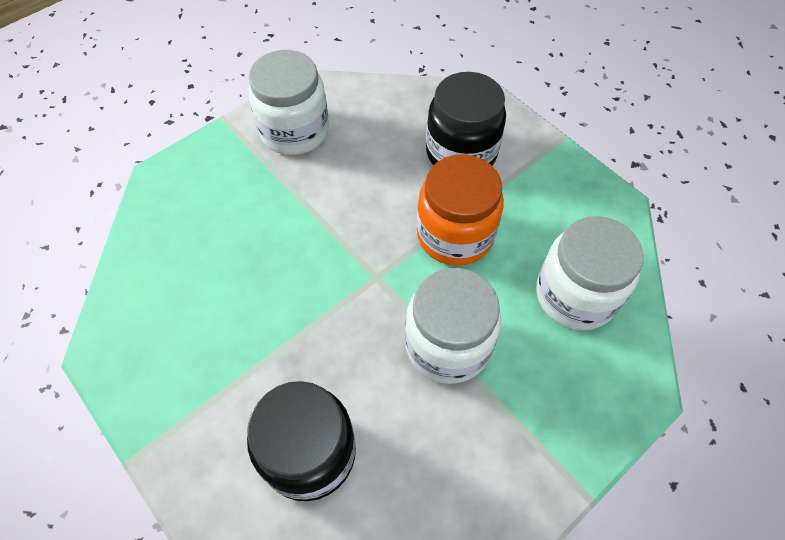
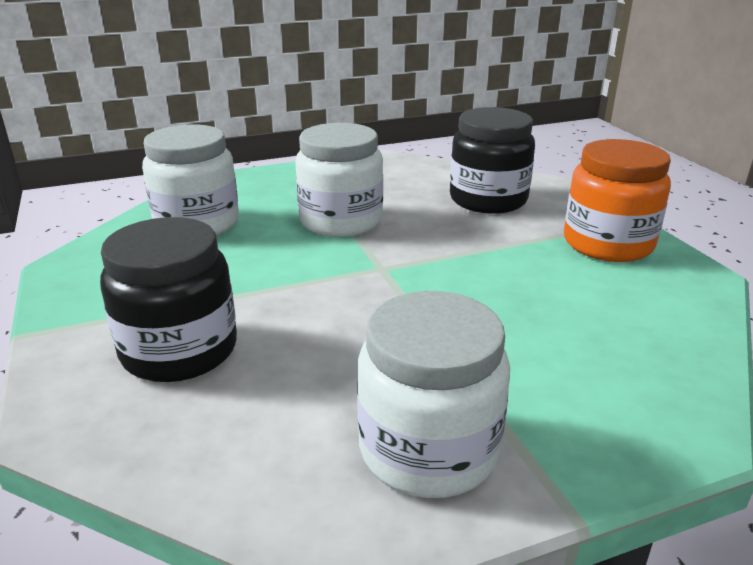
camera: 160 degrees left, 30 degrees down
orange jar [417,154,504,266] -> orange jar moved to [564,139,671,262]

